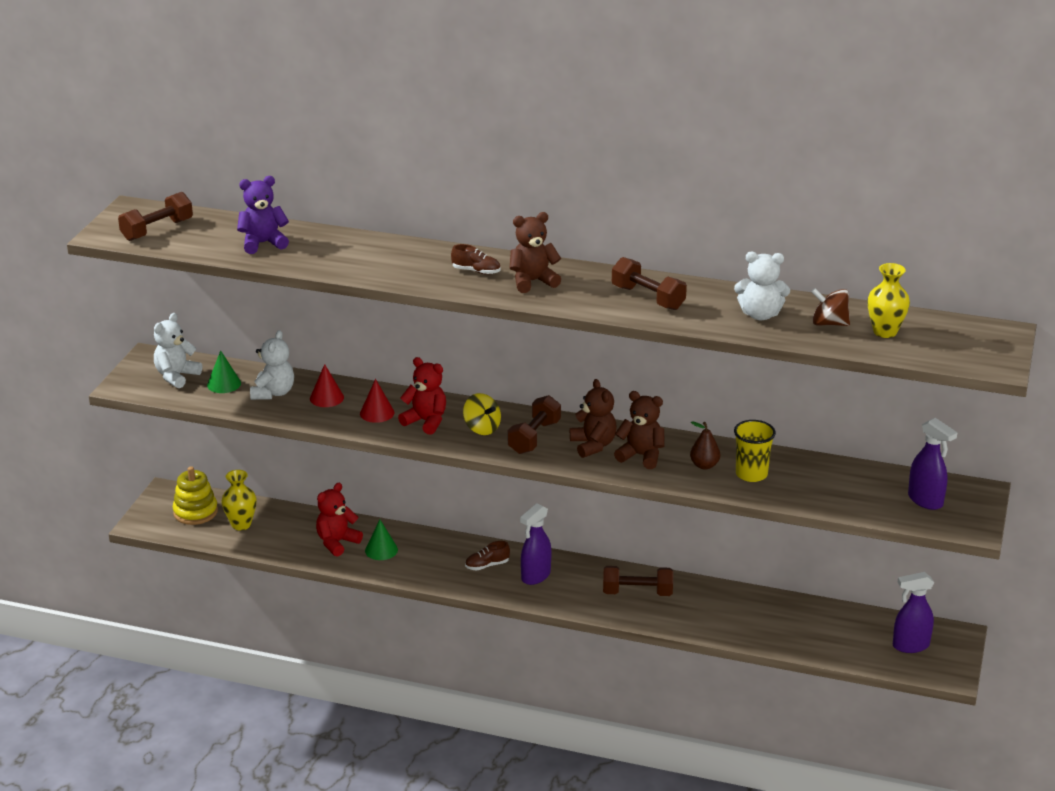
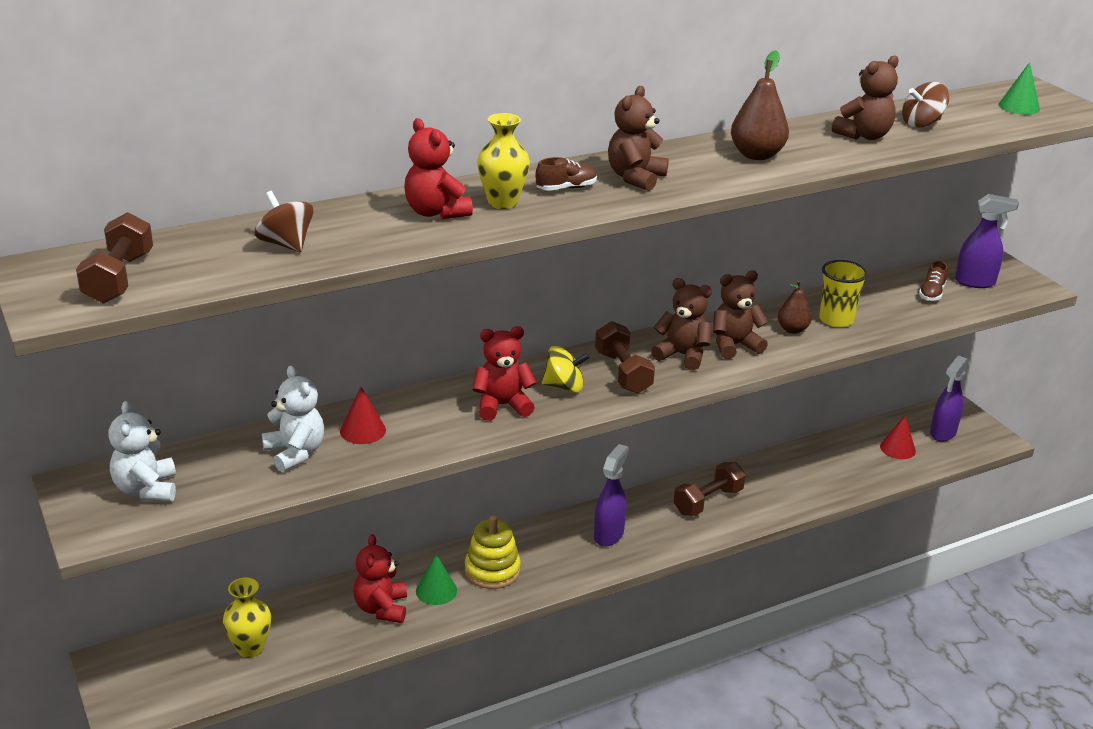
camera: 45 degrees left, 0 degrees up
yellow stacking toy [173,466,218,525] -> yellow stacking toy moved to [465,515,521,589]
green cone [207,351,241,393] -> green cone moved to [998,62,1040,115]
purple teddy bear [237,176,289,254] -> brown spinning top [255,191,313,252]
red cone [360,379,394,423] -> red cone moved to [880,416,916,459]
brown shoe [465,541,510,571] -> brown shoe moved to [919,261,948,301]
purple spray bottle [520,503,551,585] -> purple spray bottle turned 150 degrees counterclockwise [594,444,629,546]
brown dumbbell [612,257,687,310] -> brown pear [731,50,789,160]
white teddy bear [734,252,790,320] -> brown teddy bear [832,56,899,140]
yellow vase [867,263,910,338] -> yellow vase moved to [477,113,530,209]
none -> red teddy bear [404,118,473,219]

